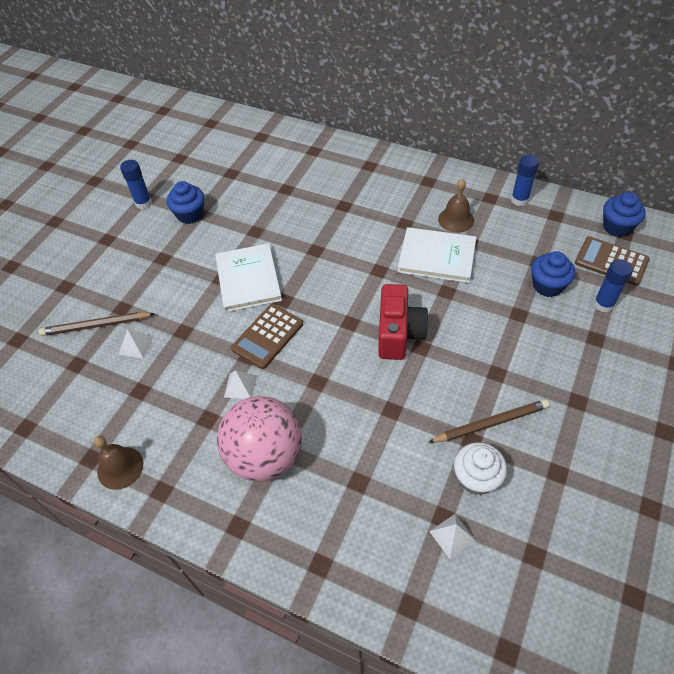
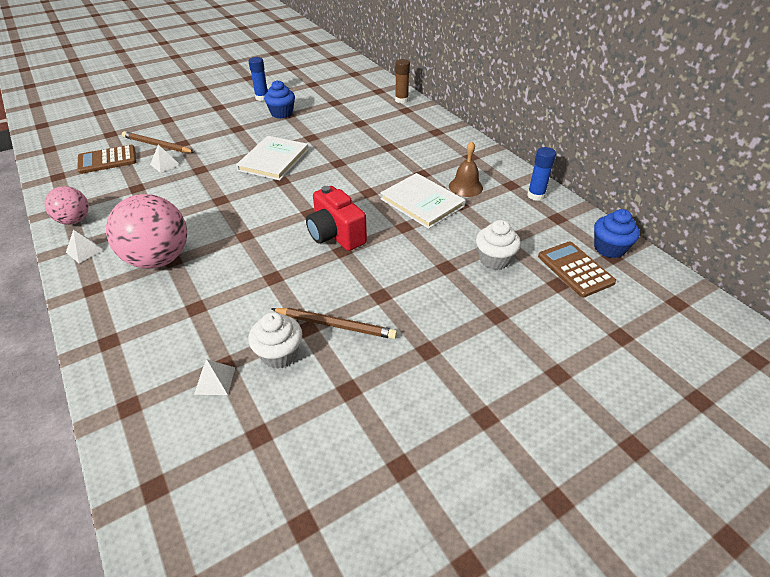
camera: 30 degrees right, 10 degrees down
brown bell [94,436,143,490] -> pink ball [44,186,89,225]
white pyramid [224,370,257,399] -> white pyramid moved to [66,230,103,263]
brown calculator [231,304,303,369] -> brown calculator moved to [77,145,137,174]
red camera [378,284,429,360] -> red camera turned 105 degrees clockwise [306,186,367,251]
blue cupcake [531,251,575,297] -> white cupcake [476,220,521,270]
blue glue stick [593,259,633,313] -> none
none -> brown glue stick [395,59,410,104]

